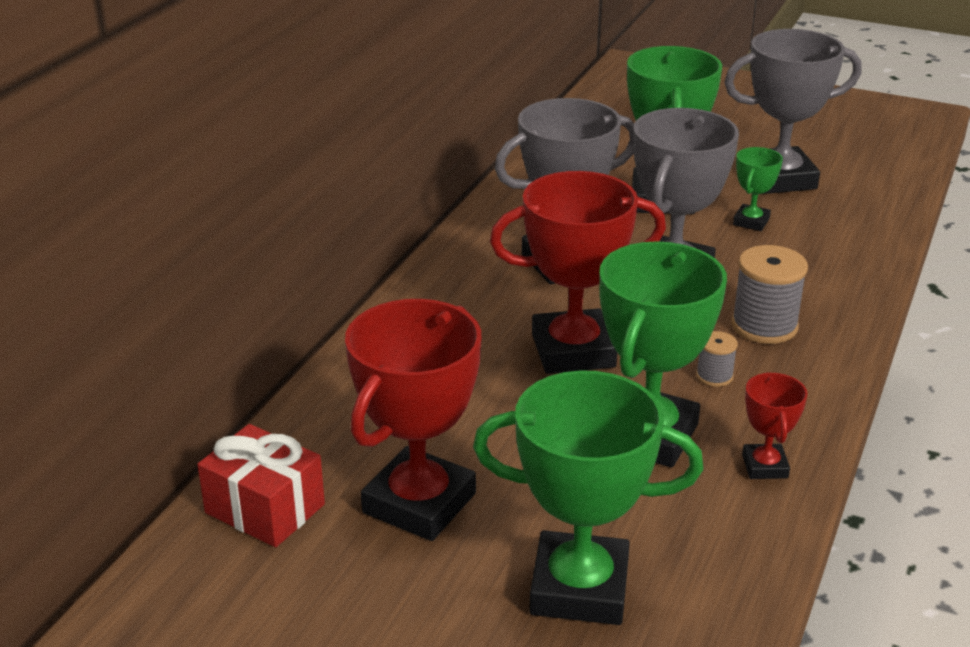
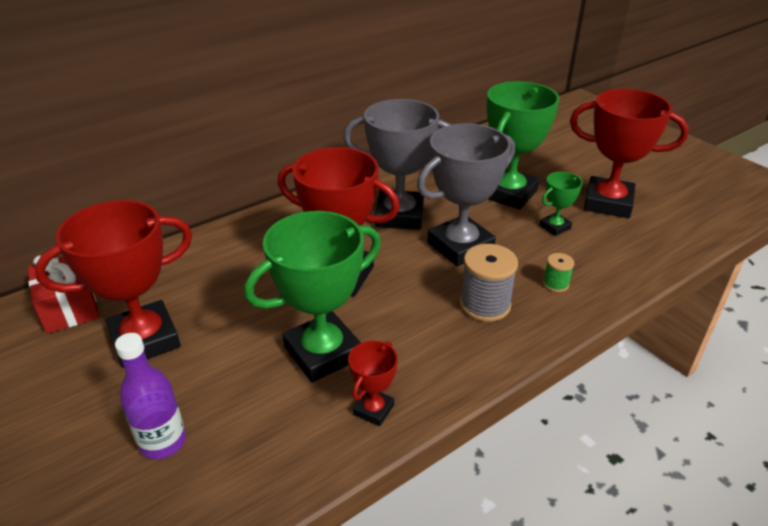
camera: 30 degrees right, 5 degrees up
green trophy [473,370,703,625] -> purple bottle [115,333,186,459]
grey spool [696,331,738,387] -> none
grey trophy [724,29,862,194] -> red trophy [570,89,689,218]
none -> green spool [543,253,575,292]

